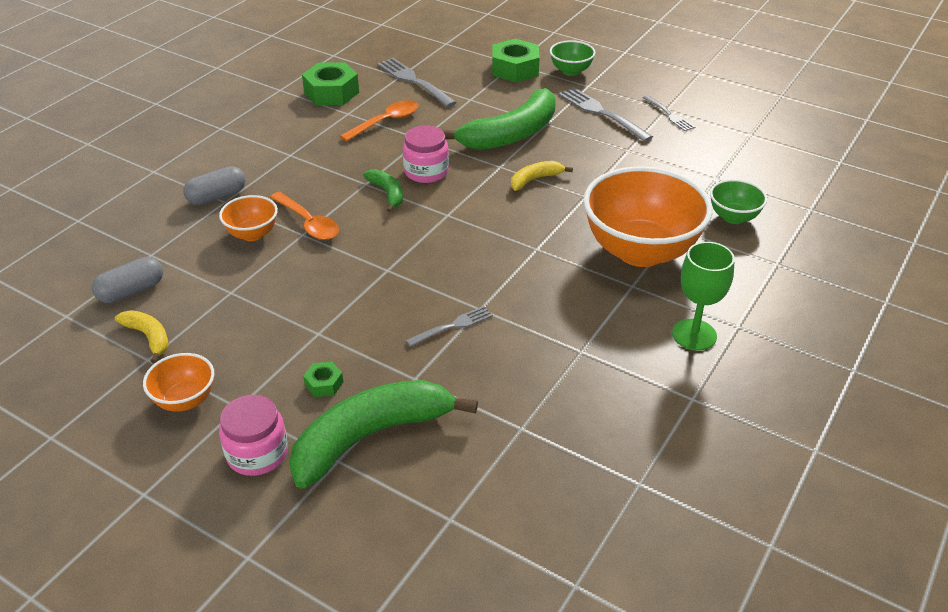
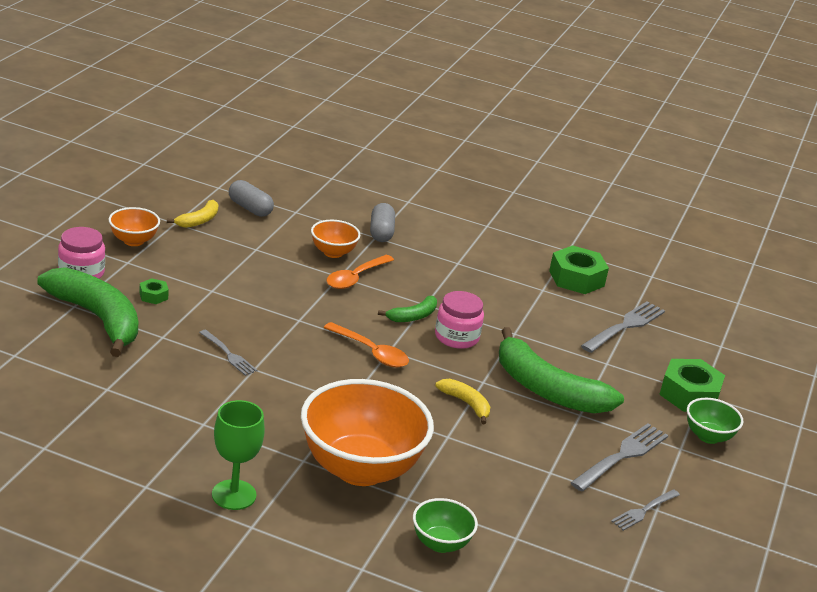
camera: 75 degrees right, 10 degrees down
grey capsule [183,166,245,205] -> grey capsule turned 45 degrees clockwise [370,203,395,242]
orange spoon [340,100,418,141] -> orange spoon moved to [324,322,409,368]

